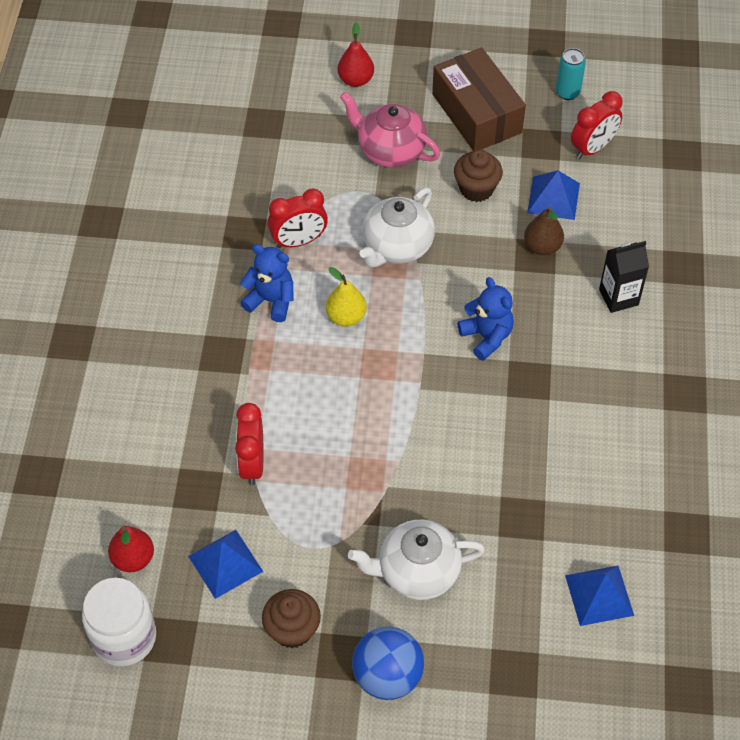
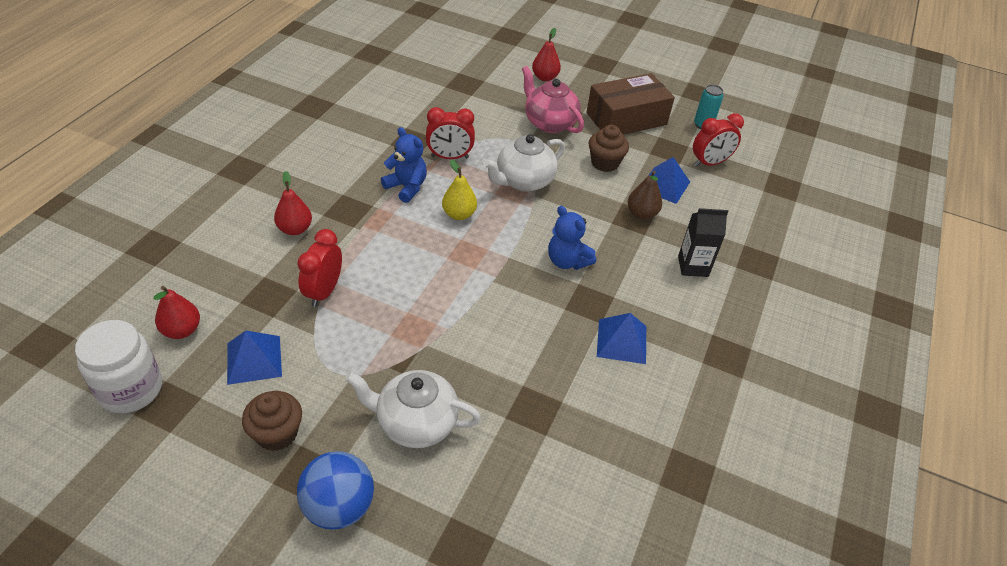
camera: 15 degrees right, 10 degrees down
brown box [432,47,526,151] -> brown box turned 75 degrees clockwise [586,73,675,135]
blue teddy bear [458,277,514,361] -> blue teddy bear turned 150 degrees clockwise [548,206,596,270]
blue pyramid [565,566,634,626] -> blue pyramid moved to [597,313,646,364]
none -> red pear [274,171,312,235]

